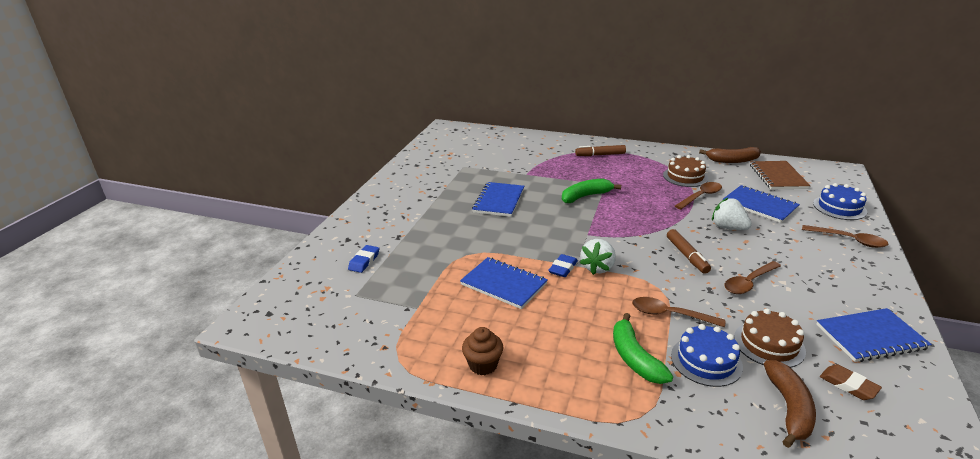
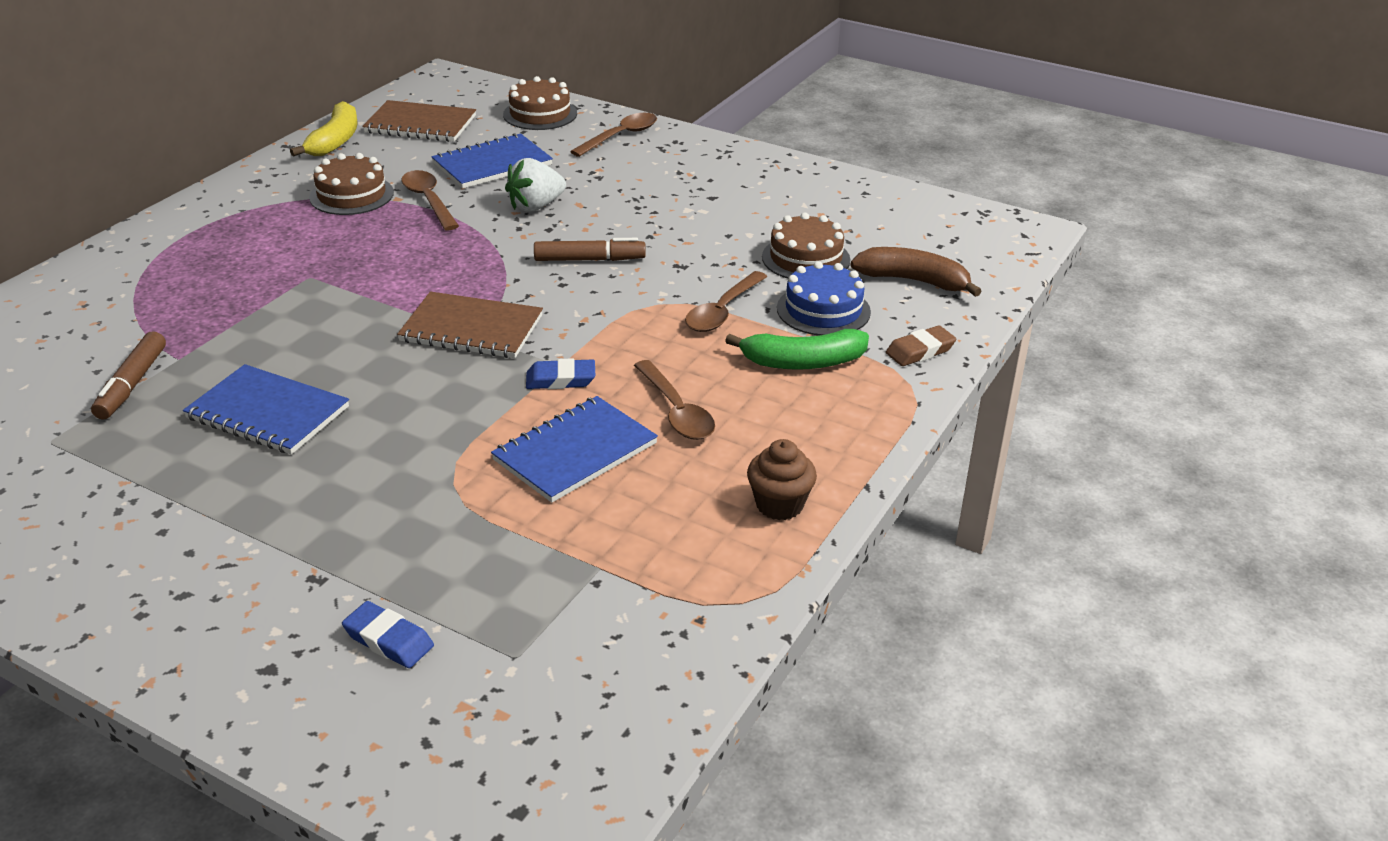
camera: 80 degrees left, 5 degrees up
blue eraser [548,254,578,277] -> blue eraser turned 45 degrees counterclockwise [526,358,595,389]
green banana [562,179,621,203] -> none
brown marker [575,145,626,156] -> brown marker moved to [91,331,166,420]
white strawberry [580,239,616,275] -> none
brown banana [699,147,761,163] -> yellow banana [290,101,357,157]
brown spoon [724,261,781,294] -> brown spoon moved to [634,360,715,440]
blue cake [813,183,867,220] -> brown cake [503,76,577,130]
blue notebook [816,308,932,362] -> none
brown eraser [820,364,882,400] -> brown eraser moved to [886,325,956,366]
none -> brown notebook [397,291,543,358]

